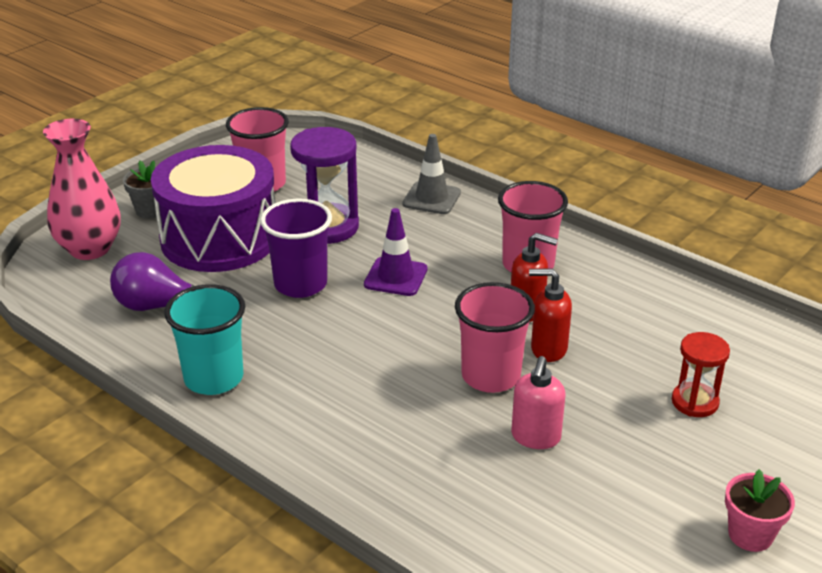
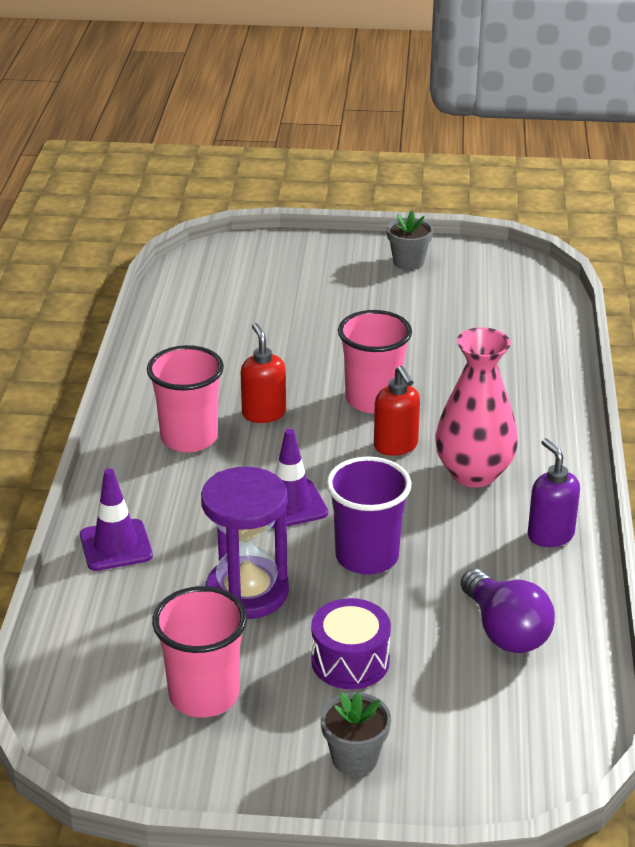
camera: 125 degrees left, 0 degrees up
pink vase [43,119,121,260] -> pink vase moved to [435,328,518,487]
purple drum [151,145,275,272] -> purple drum [311,598,391,689], size x0.49
turquoise cup [164,284,245,395] -> purple soap dispenser [528,438,580,547]
grey traffic cone [403,134,461,214] -> purple traffic cone [80,468,153,571]
pink soap dispenser [511,356,566,449] -> none
red soap dispenser [529,268,572,362] -> red soap dispenser moved to [374,366,420,456]
red hourglass [672,332,730,417] -> none
pink flower pot [725,469,795,552] -> grey flower pot [387,211,433,270]

